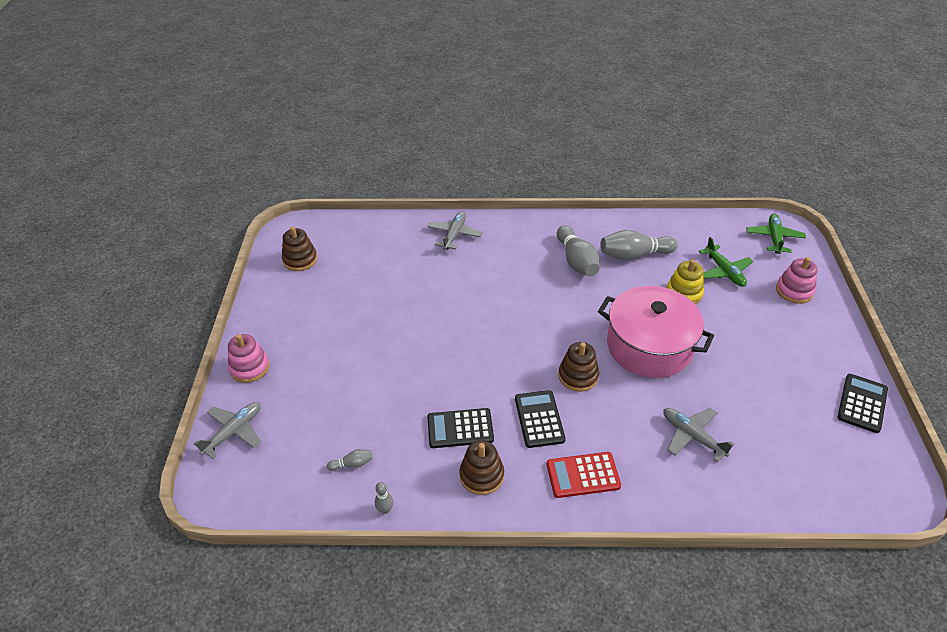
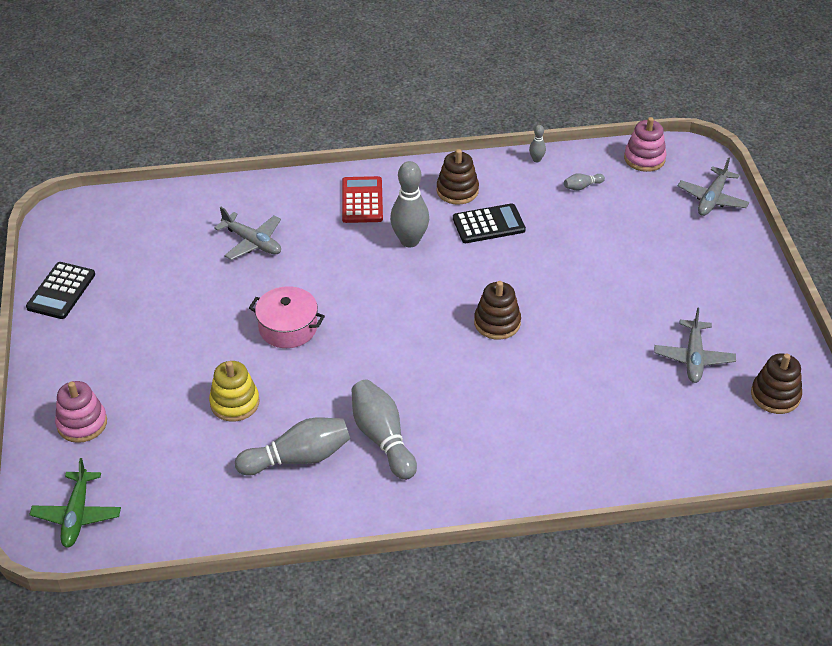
camera: 170 degrees right, 0 degrees up
pink stacking toy [228,334,270,383] -> pink stacking toy moved to [624,117,667,172]
grey plane [427,211,483,250] -> grey plane moved to [654,307,736,383]
black calculator [515,390,566,448] -> grey bowling pin [390,161,429,247]
red calculator [547,452,621,498] -> red calculator turned 75 degrees counterclockwise [342,176,383,223]
brown stacking toy [558,342,599,392] -> brown stacking toy moved to [474,281,521,340]
pink pot [598,286,714,378] -> pink pot [249,286,325,348], size x0.57
green plane [699,237,753,287] -> none

